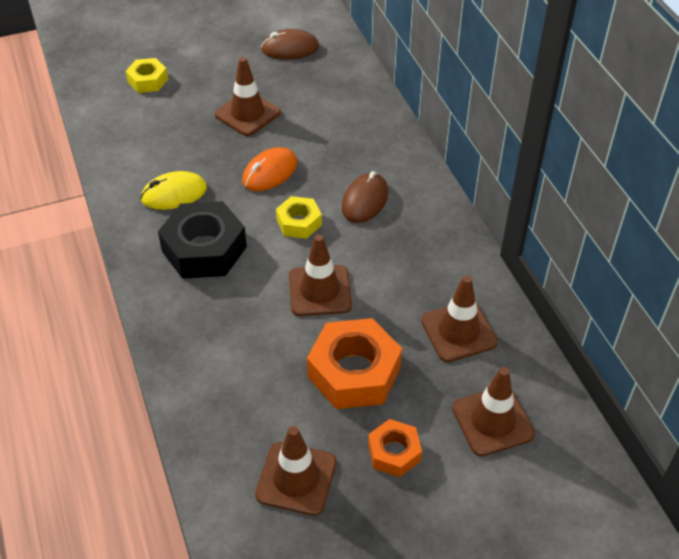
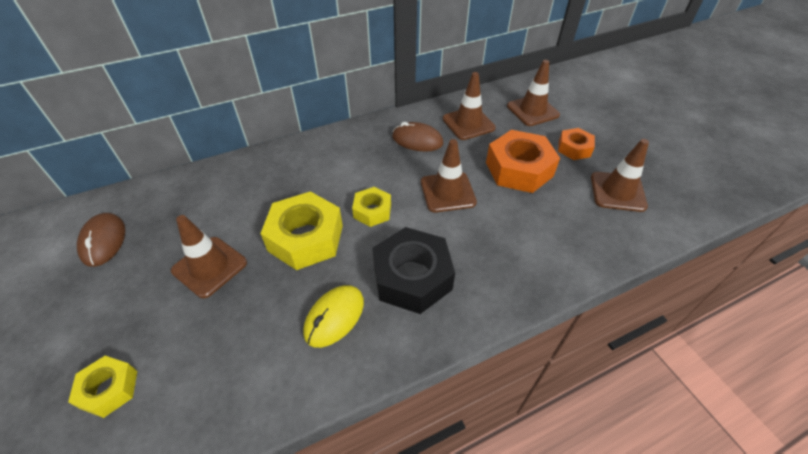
camera: 95 degrees left, 0 degrees up
yellow mouse [140,171,207,210] -> yellow mouse turned 60 degrees clockwise [303,285,364,348]
orange mouse [242,147,297,191] -> yellow nut [260,191,343,270]
brown mouse [342,171,388,223] -> brown mouse moved to [392,122,443,152]

